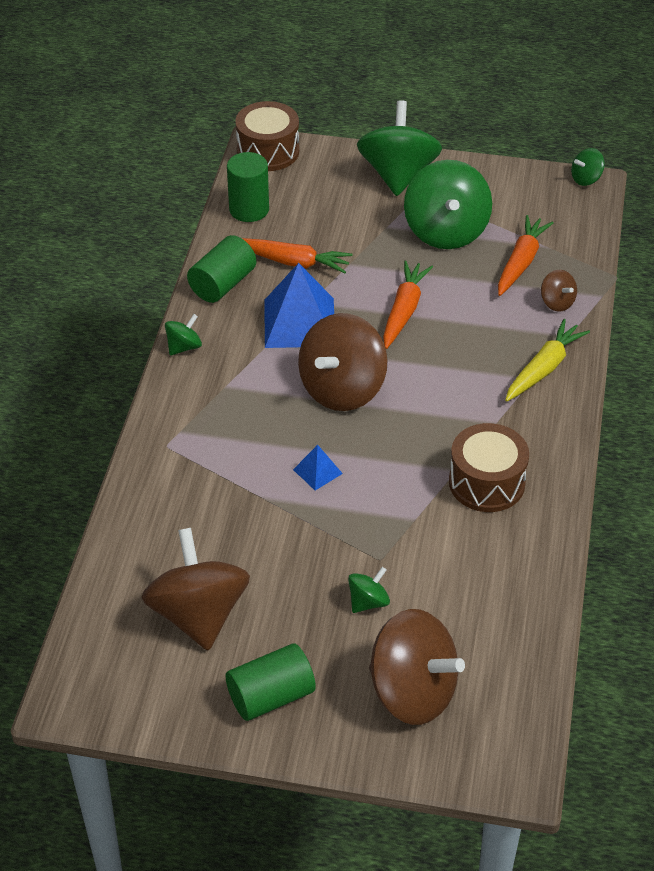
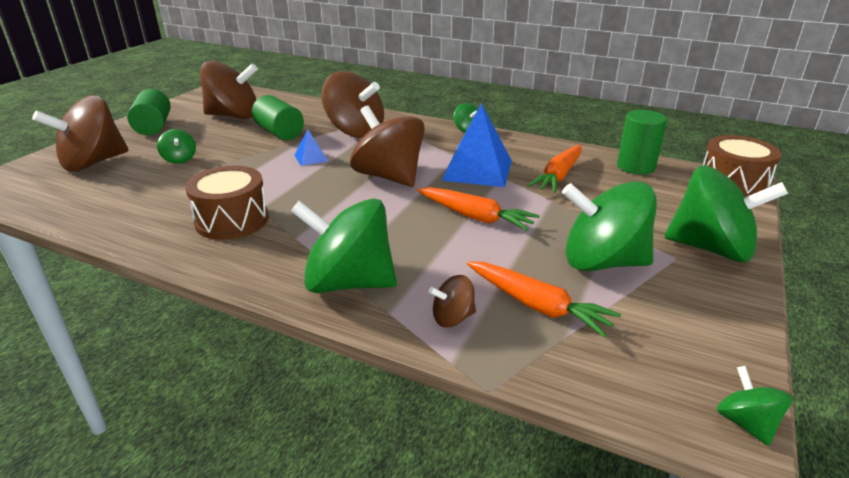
camera: 105 degrees right, 15 degrees down
green cylinder [187,235,256,303] -> green cylinder moved to [252,95,304,140]
yellow carrot [505,319,590,402] -> green spinning top [291,198,397,293]
none -> brown spinning top [321,71,384,138]

